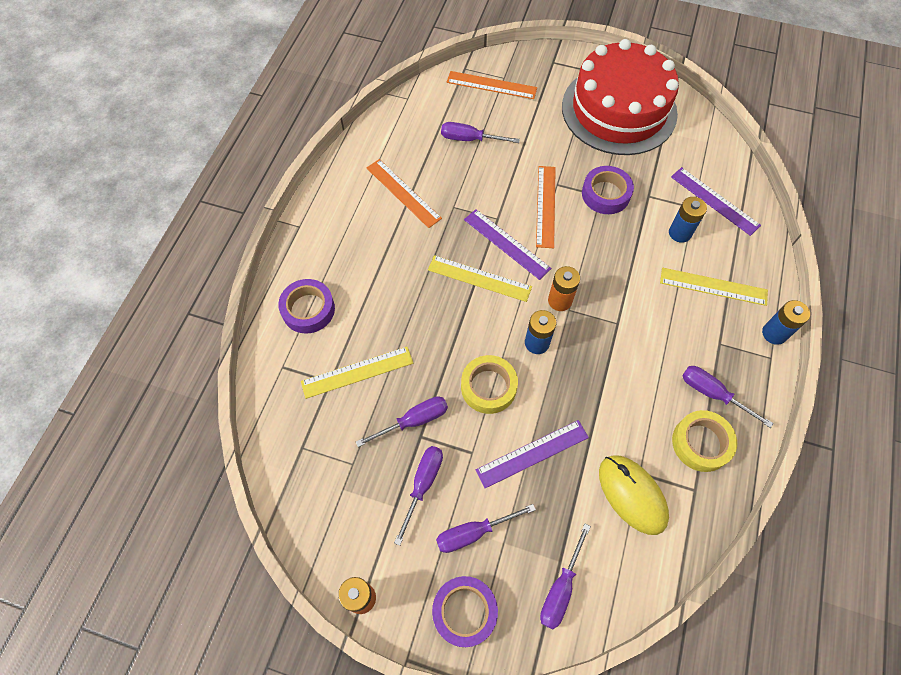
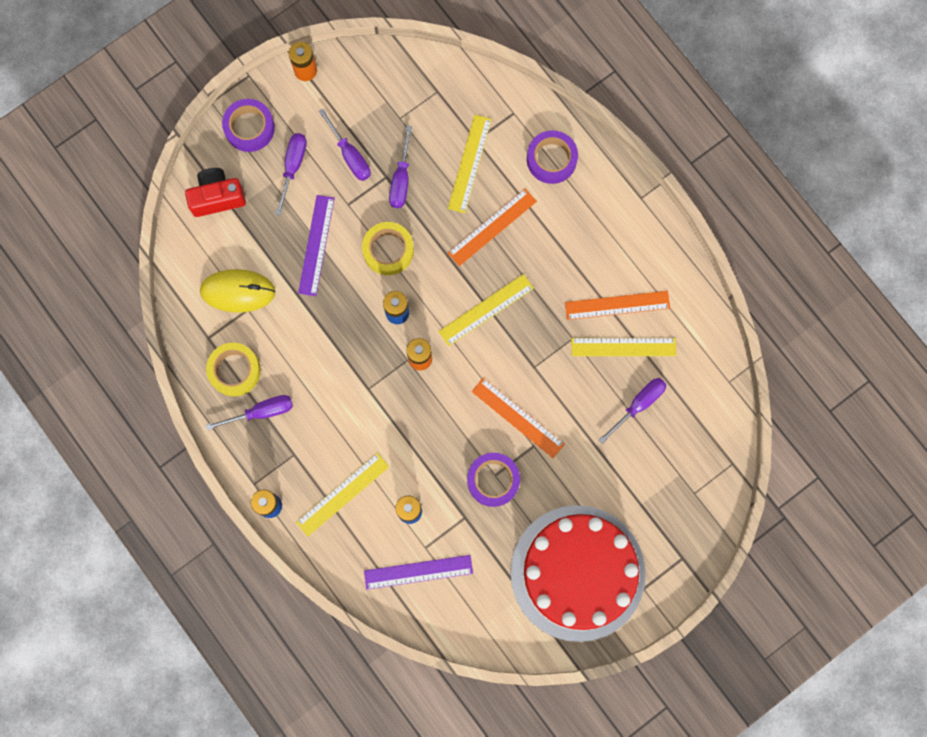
camera: 125 degrees right, 15 degrees up
orange ruler [447,71,537,99] -> orange ruler moved to [448,189,537,266]
purple ruler [464,209,551,280] -> none
purple screwdriver [540,523,591,629] -> red camera [185,168,246,217]
none -> yellow ruler [571,338,676,356]

